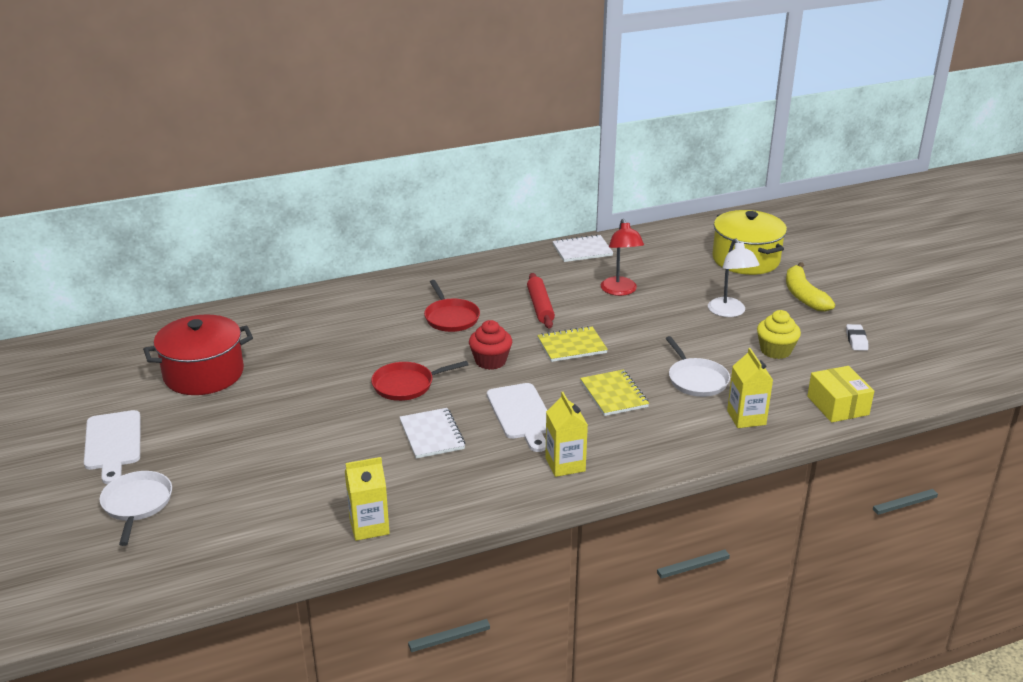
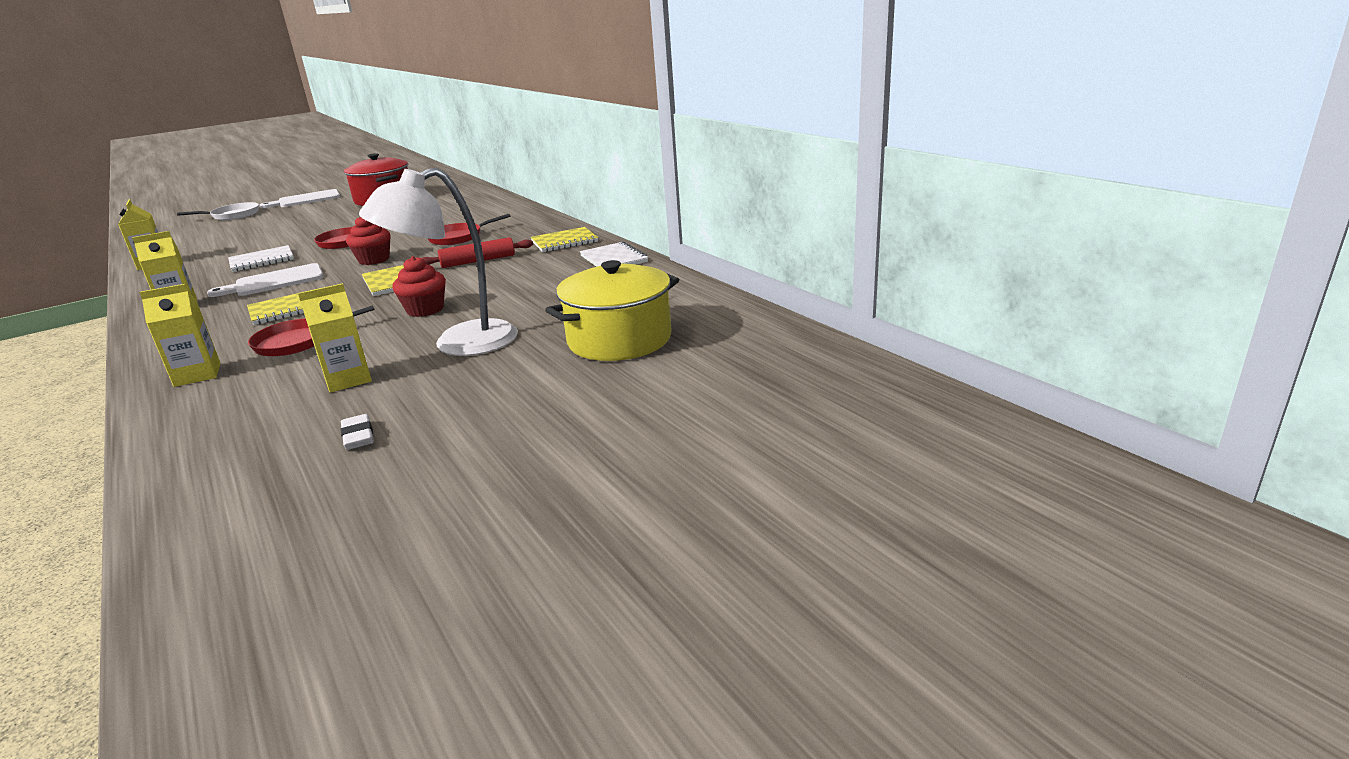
camera: 80 degrees right, 5 degrees down
red lamp [601,219,644,296] -> none
white pan [665,336,730,397] -> red pan [248,305,375,357]
white lamp [708,238,759,317] -> white lamp [359,168,518,356], size x1.53
yellow cupcake [757,310,801,359] -> yellow carton [298,283,372,393]
yellow banana [786,262,835,312] -> none
yellow box [807,366,874,423] -> none
white eraser [846,324,868,351] -> white eraser turned 75 degrees clockwise [340,414,374,450]
none -> red cupcake [392,256,446,317]
none -> yellow notebook [531,227,598,252]

